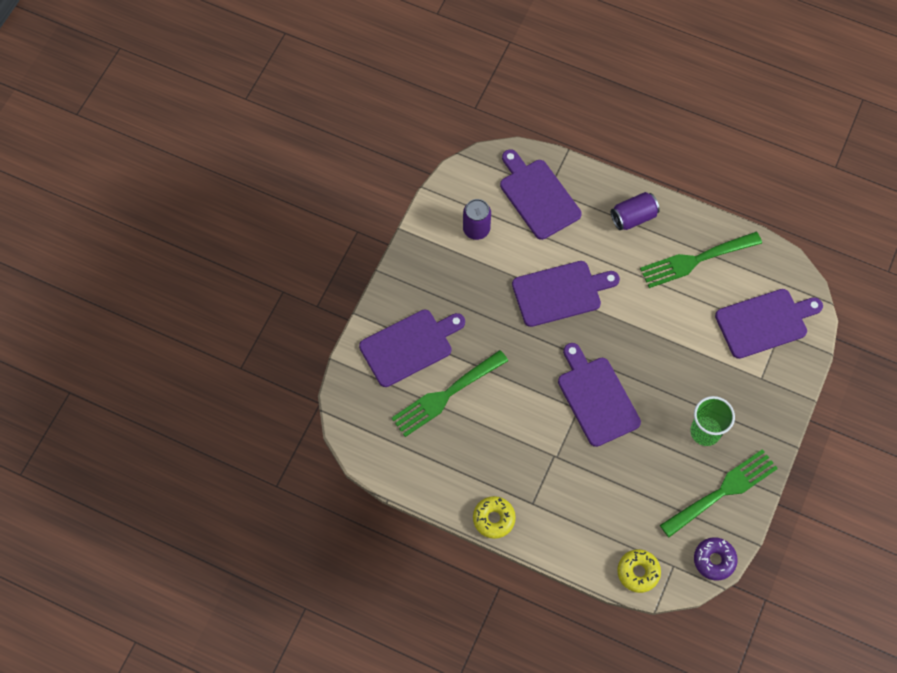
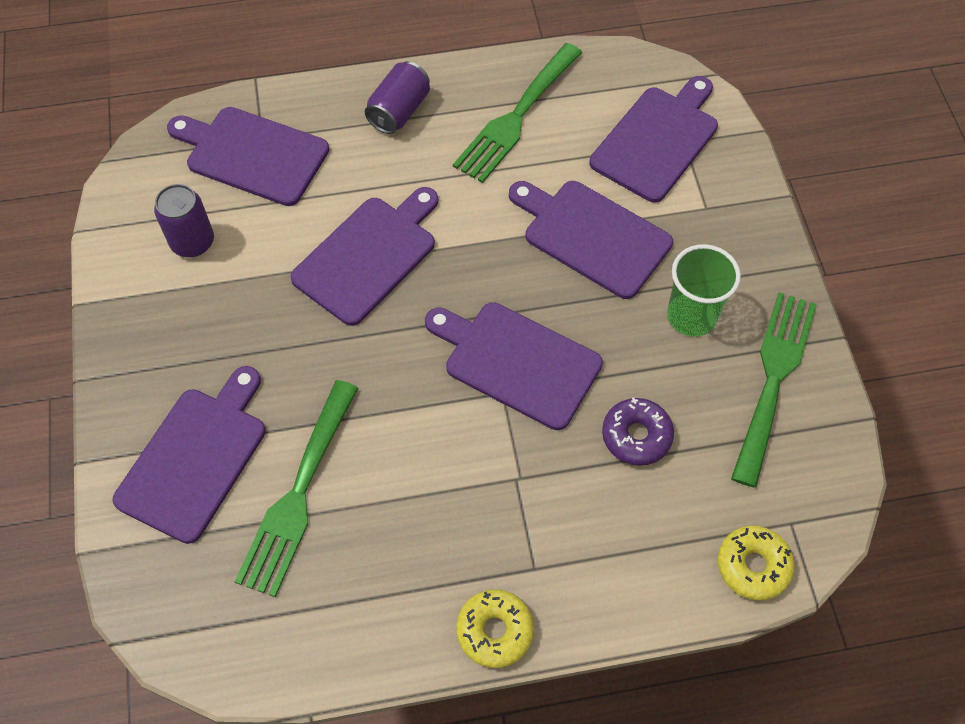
camera: 35 degrees left, 5 degrees down
purple donut [694,537,738,581] -> purple donut moved to [602,398,674,466]
none -> purple cutting board [509,181,673,299]

